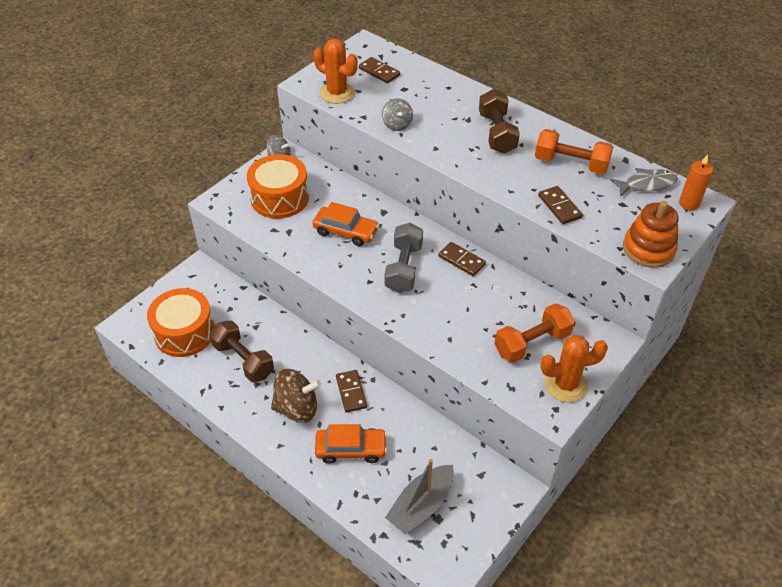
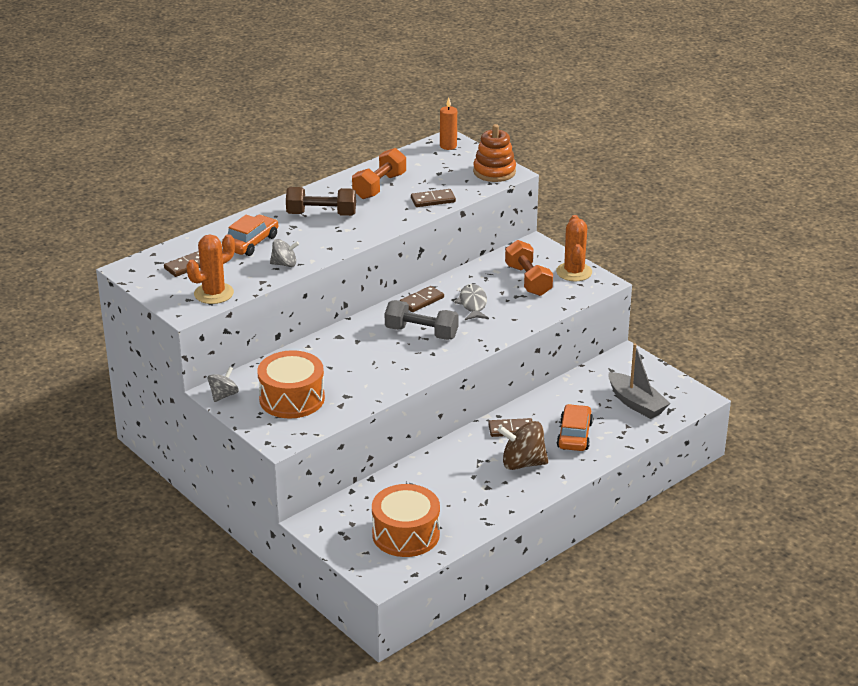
camera: 80 degrees left, 15 degrees down
brown dumbbell [210,320,274,382] -> none
brown spinning top [271,369,321,423] -> brown spinning top turned 90 degrees counterclockwise [497,421,548,470]
orange car [313,202,379,246] -> orange car moved to [222,215,278,256]
grey fish [610,168,678,197] -> grey fish moved to [454,284,489,320]

